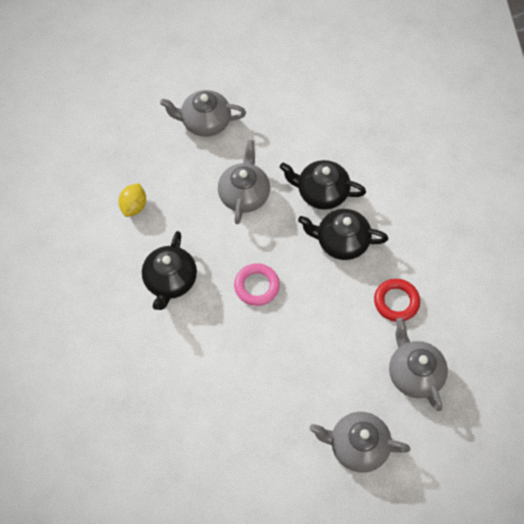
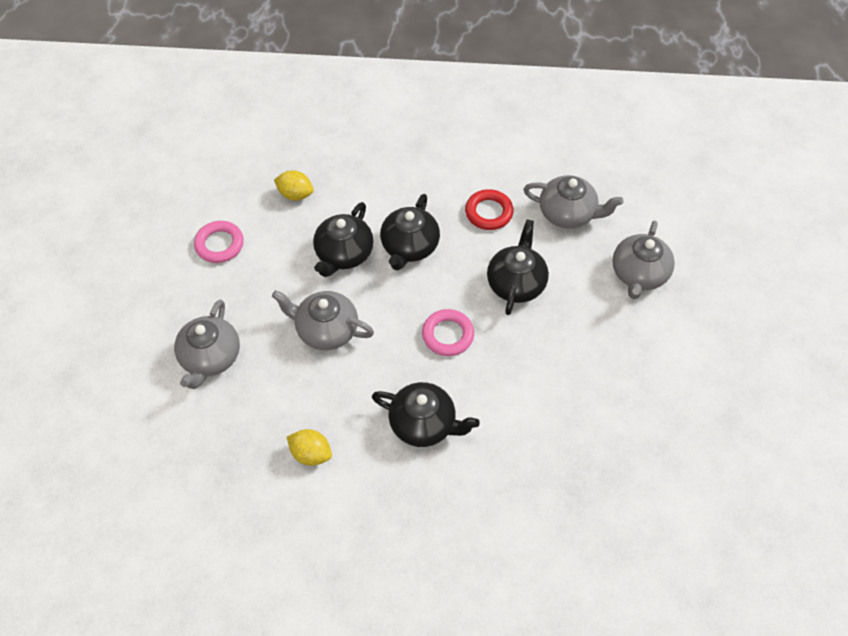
camera: 80 degrees left, 5 degrees down
grey teapot [389,318,448,411] -> grey teapot turned 150 degrees counterclockwise [523,175,623,229]
none -> pink ring [194,221,244,263]
none -> yellow lemon [274,170,314,201]
none -> black teapot [487,220,549,315]

